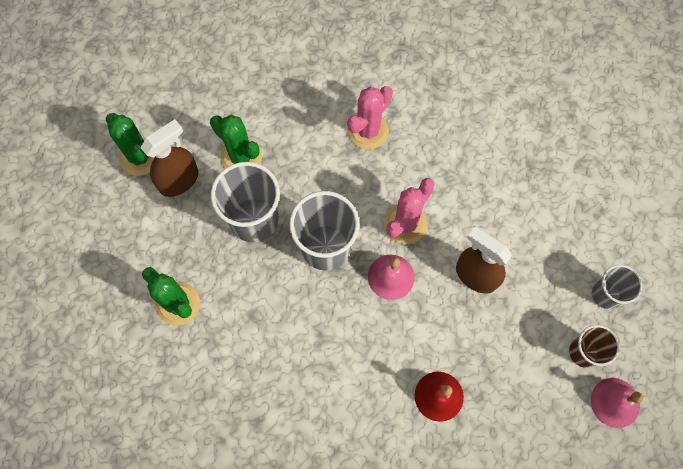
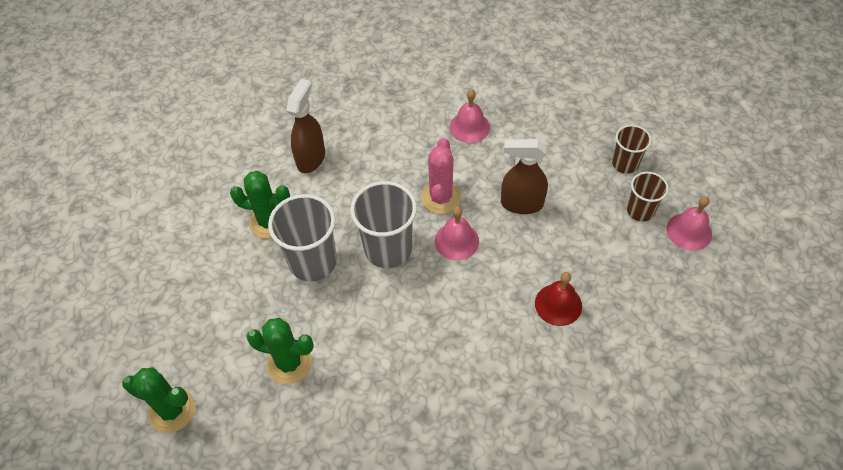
camera: 30 degrees left, 15 degrees down
green cactus [106,113,155,176] -> green cactus moved to [122,367,195,433]
brown spray bottle [141,119,199,197] -> brown spray bottle moved to [287,79,325,173]
pink cactus [347,86,393,149] -> none
grey cup [592,265,643,309] -> brown cup [612,125,652,174]
none -> pink bell [450,89,490,143]

